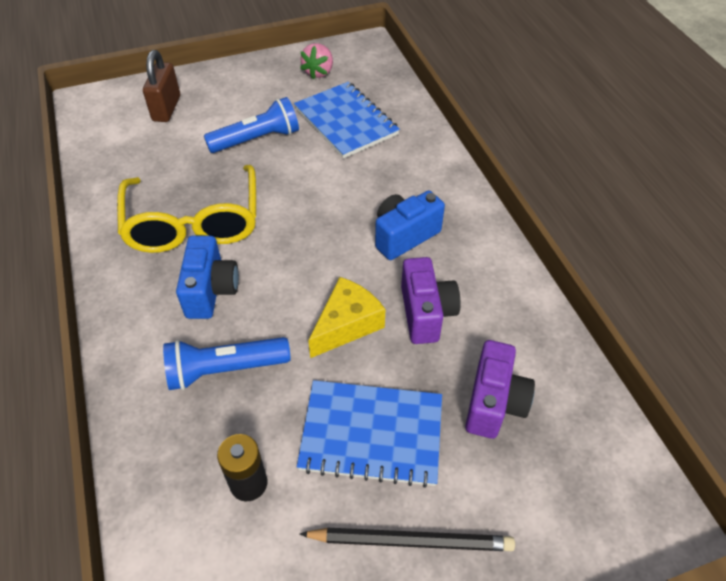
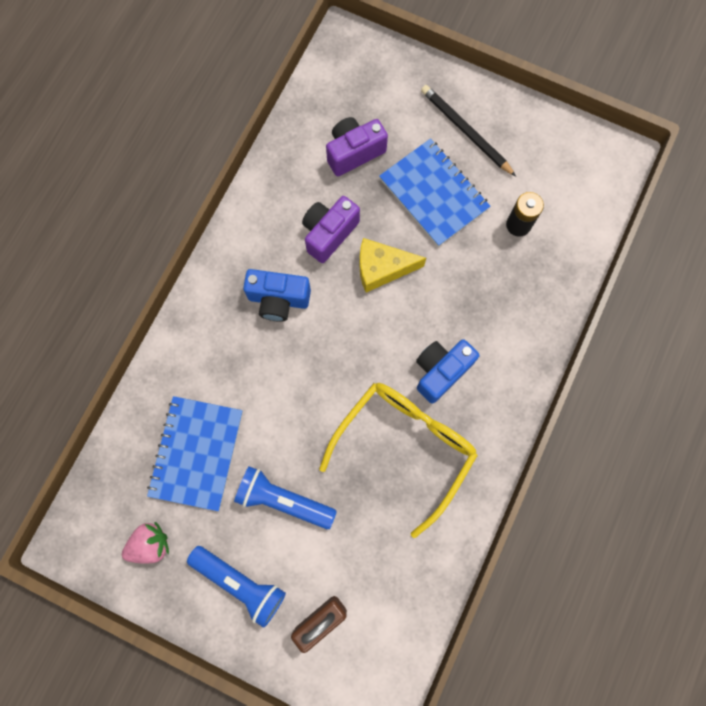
camera: 135 degrees left, 25 degrees up
blue flashlight [163,337,290,390] -> blue flashlight moved to [187,546,286,628]

